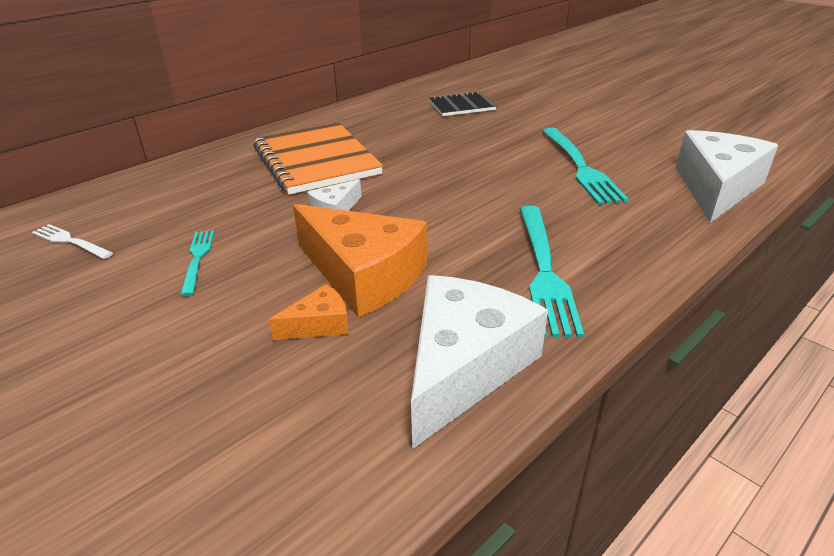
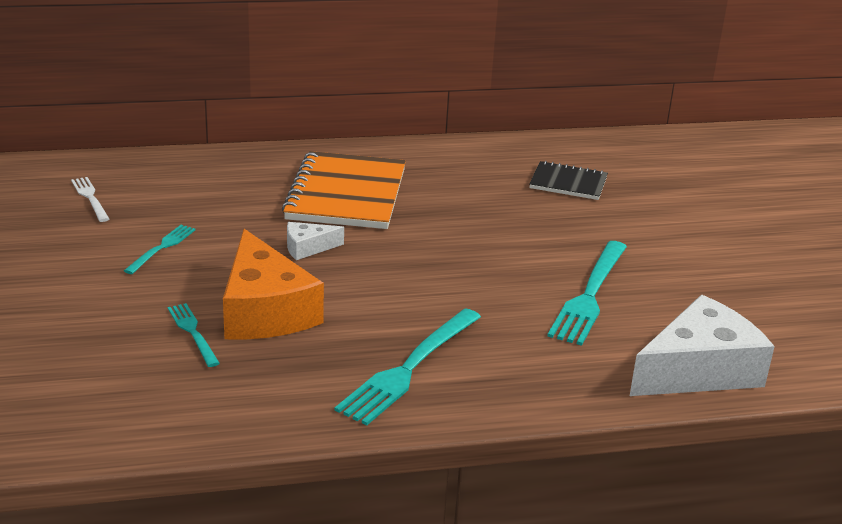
camera: 30 degrees right, 5 degrees down
orange cheese [268,284,349,340] -> turquoise fork [168,303,220,367]
white cheese [411,275,548,449] -> none

